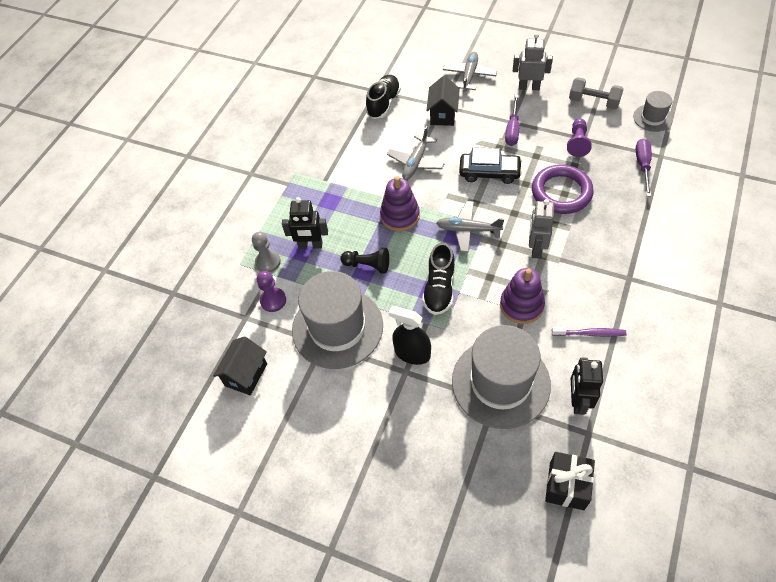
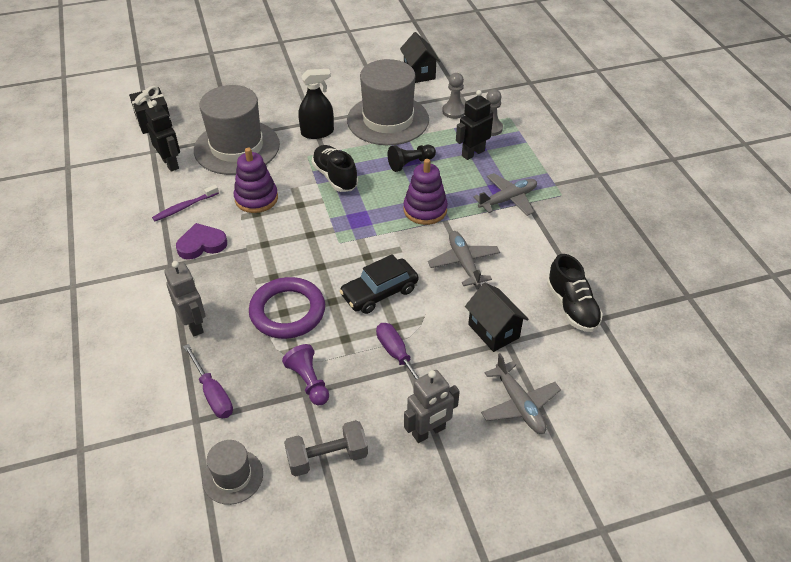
camera: 135 degrees right, 10 degrees down
purple pawn [257,271,286,312] -> grey pawn [442,73,465,119]
grey plane [436,201,504,253] -> grey plane moved to [473,173,537,216]
grey robot [529,199,554,259] -> grey robot moved to [164,261,205,336]
none -> purple heart [176,223,227,260]

